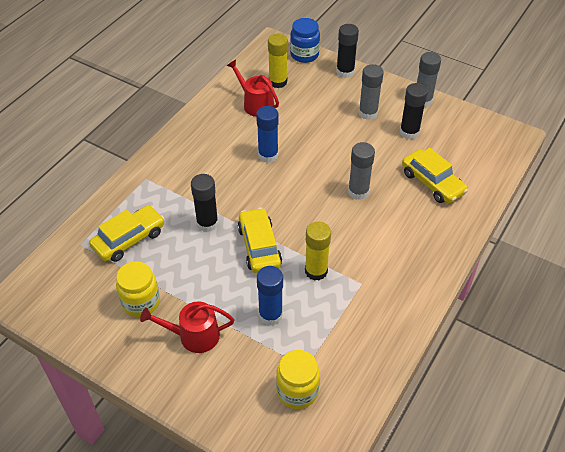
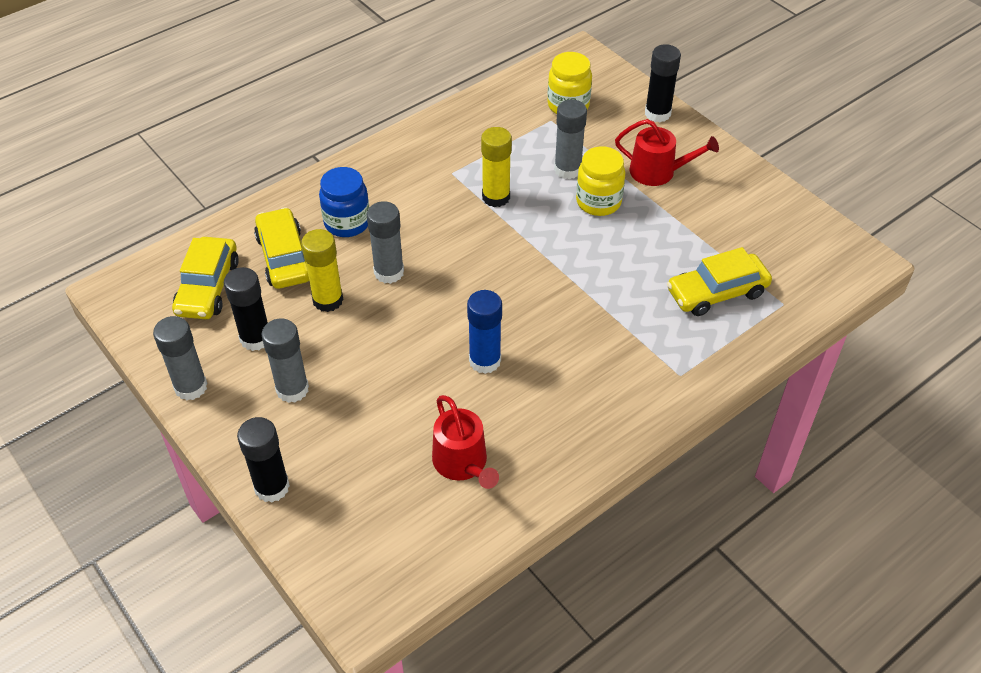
camera: 160 degrees left, 0 degrees up
yellow jar [116,261,160,317] -> yellow jar moved to [576,146,625,216]
black glue stick [191,174,219,232] -> black glue stick moved to [645,44,681,122]
yellow car [238,208,282,273] -> yellow car moved to [172,237,239,319]
blue glue stick [257,266,283,326] -> grey glue stick [554,100,587,179]
yellow glue stick [268,34,288,88] -> yellow glue stick moved to [301,229,343,312]
blue jar [290,18,320,63] -> blue jar moved to [319,167,369,237]

